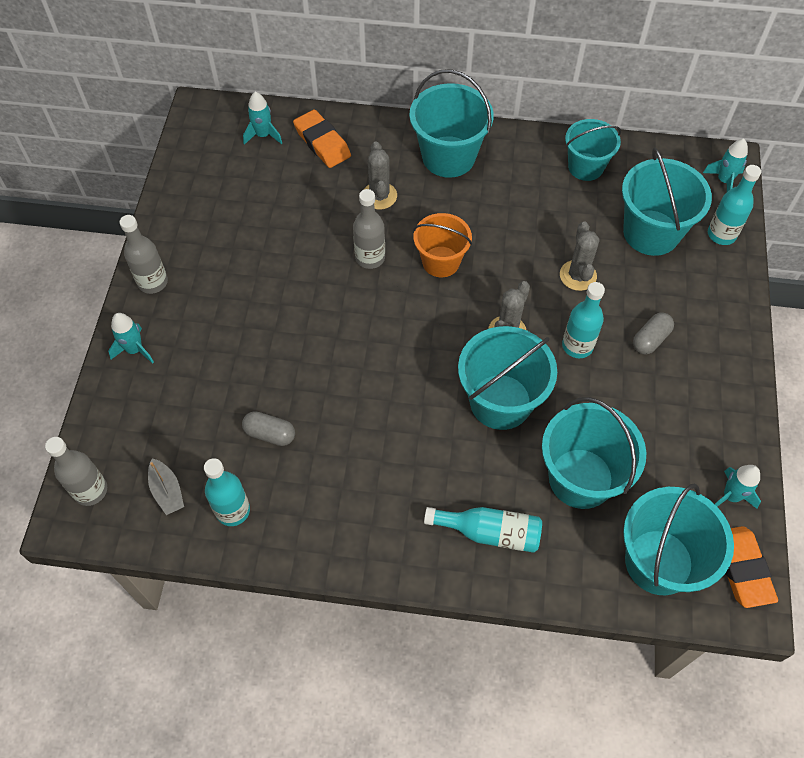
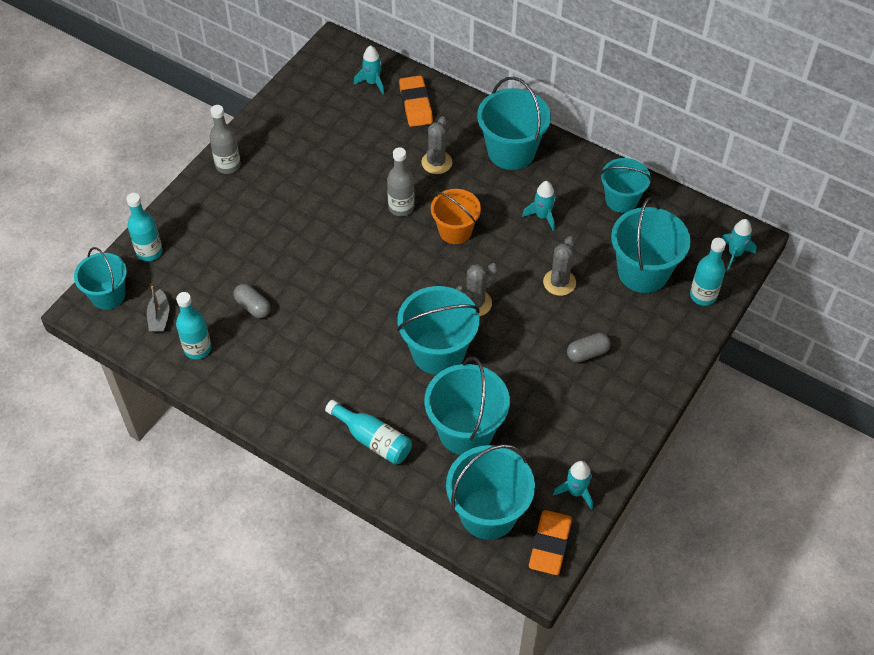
camera: 25 degrees right, 5 degrees down
grey bottle [45,437,107,506] -> turquoise bucket [74,247,127,310]
turquoise rocket [108,313,154,364] -> turquoise rocket moved to [522,181,556,231]
turquoise bottle [562,282,605,358] -> turquoise bottle moved to [126,193,163,261]

